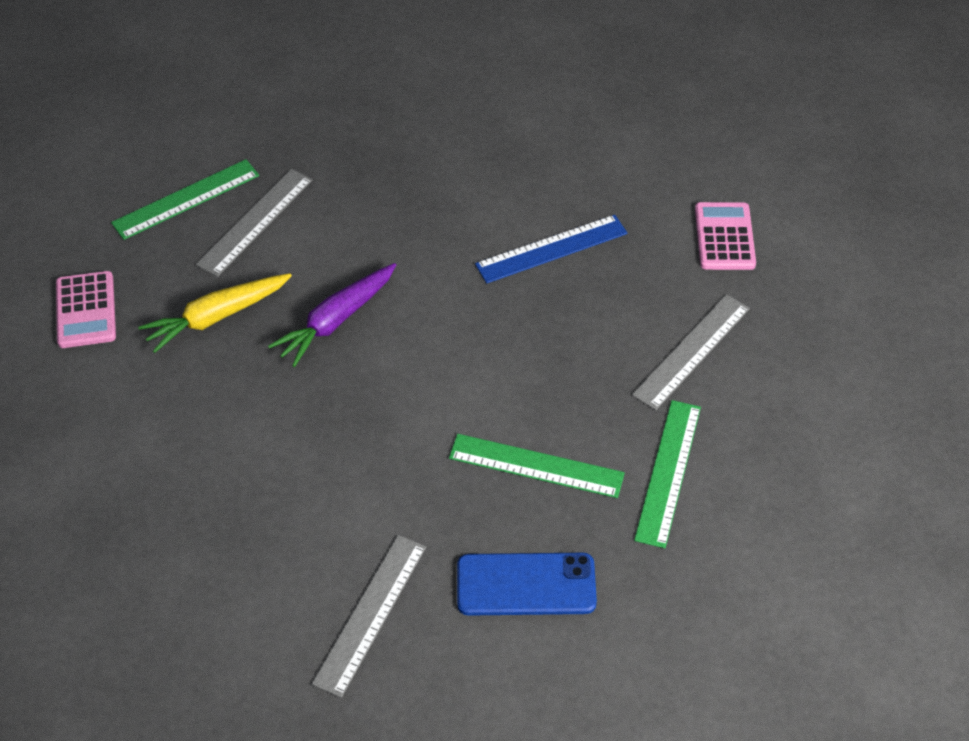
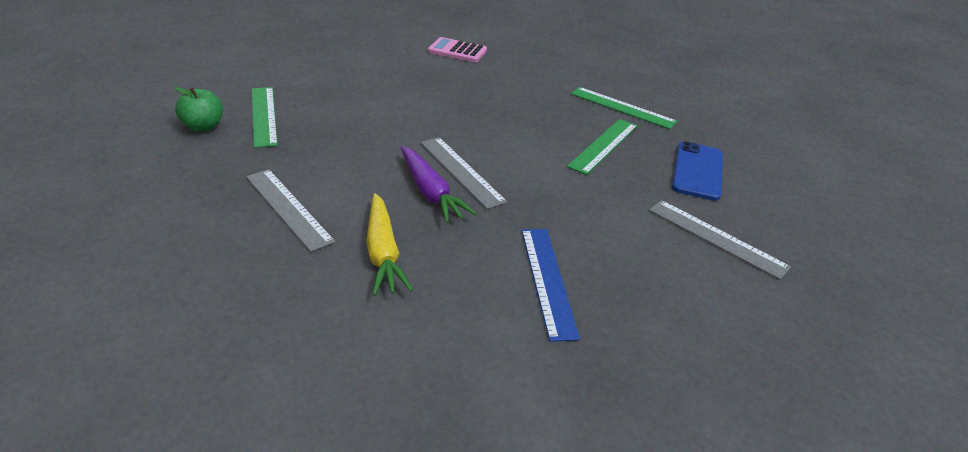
camera: 75 degrees left, 15 degrees down
pink calculator [56,271,116,348] -> none
green ruler [111,159,259,240] -> green ruler moved to [252,87,278,148]
blue ruler [475,215,628,283] -> blue ruler moved to [522,229,580,342]
grey ruler [632,294,750,410] -> grey ruler moved to [420,137,507,209]
none -> green apple [174,87,223,132]

